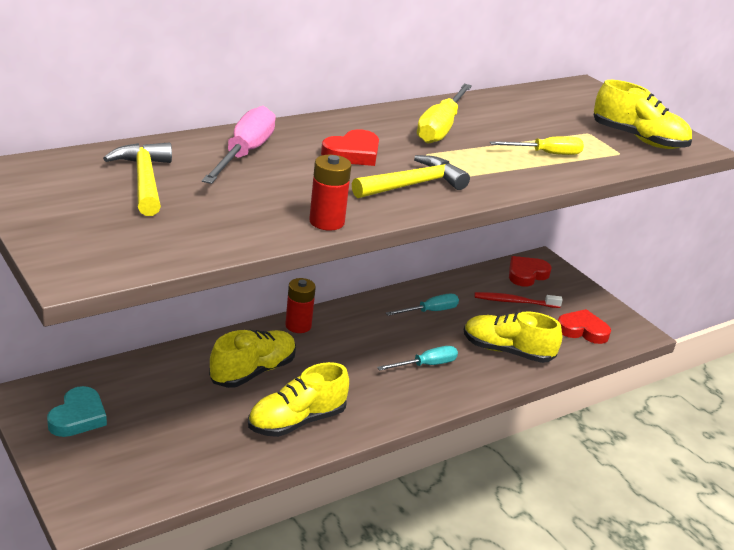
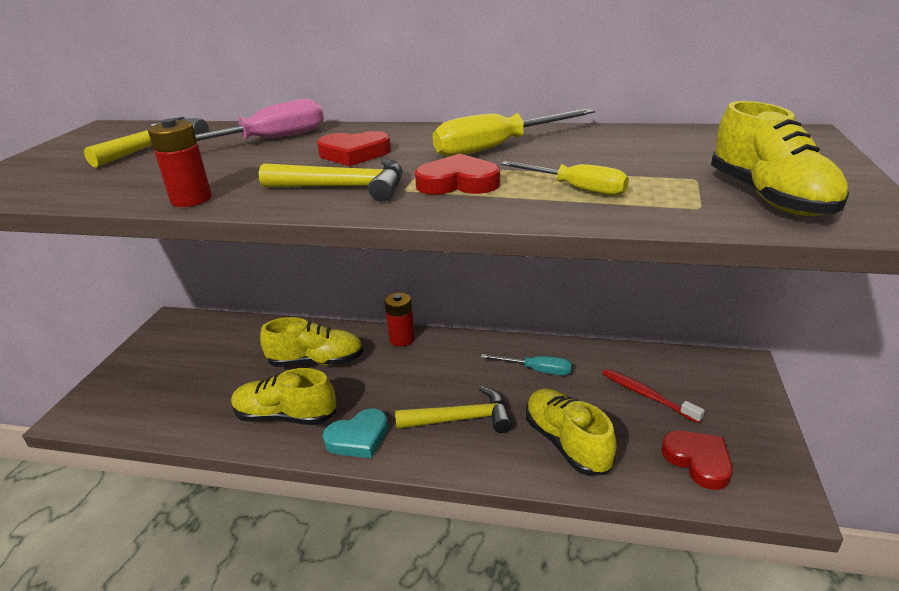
camera: 50 degrees right, 0 degrees up
turquoise heart [47,386,107,437] -> turquoise heart moved to [323,408,388,458]
turquoise screwdriver [377,346,458,371] -> yellow hammer [395,386,512,433]
red heart [509,256,552,287] -> red heart moved to [415,154,500,195]

